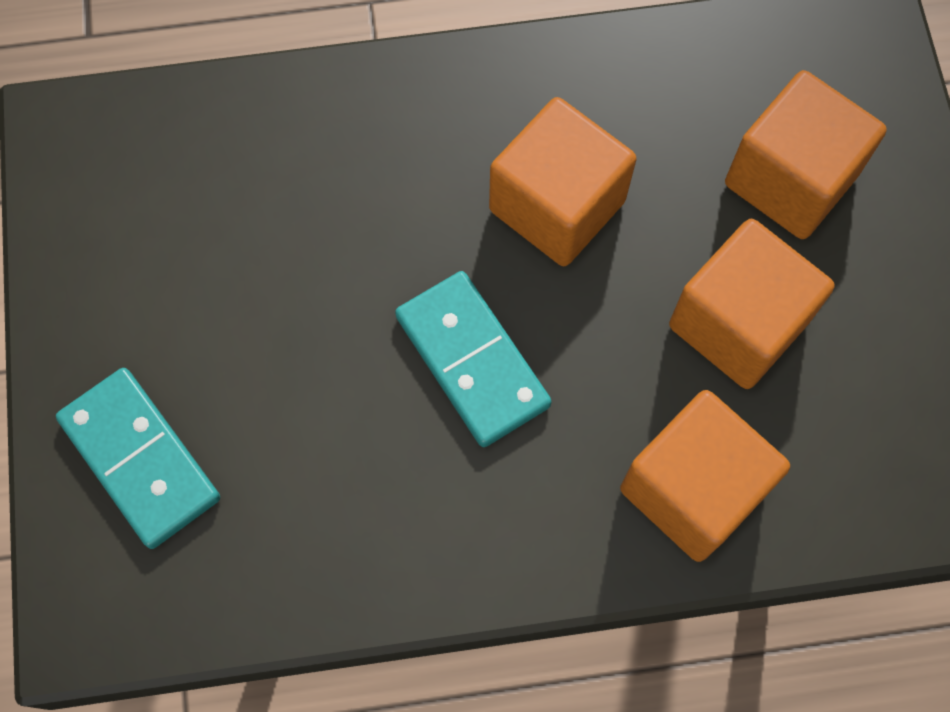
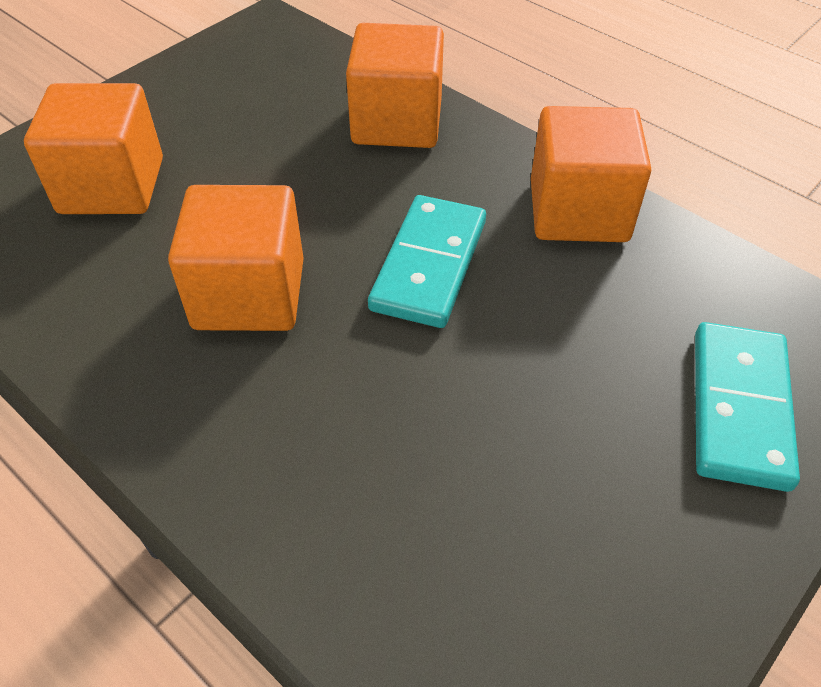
camera: 130 degrees left, 20 degrees down
orange cube [669,219,835,389] -> orange cube moved to [531,106,651,242]

